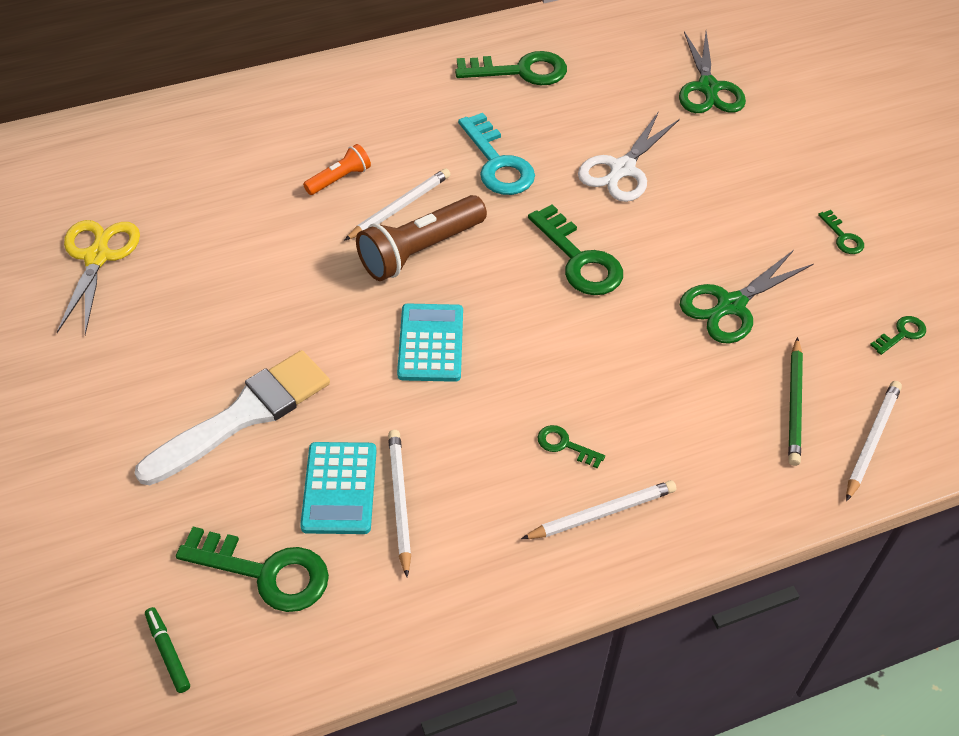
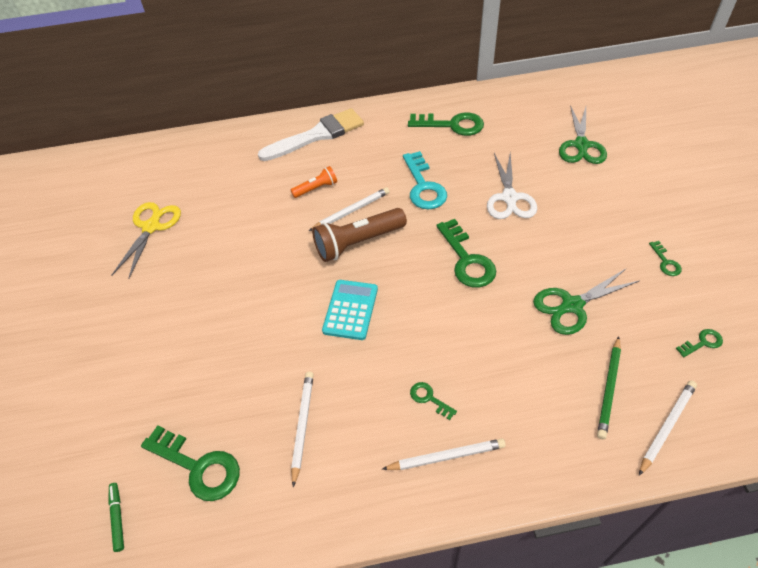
camera: 15 degrees right, 0 degrees up
white brush [134,350,330,485] -> white brush moved to [258,108,364,161]
turquoise calculator [300,442,377,534] -> none
white scissors [578,111,680,202] -> white scissors turned 45 degrees counterclockwise [487,152,537,219]

